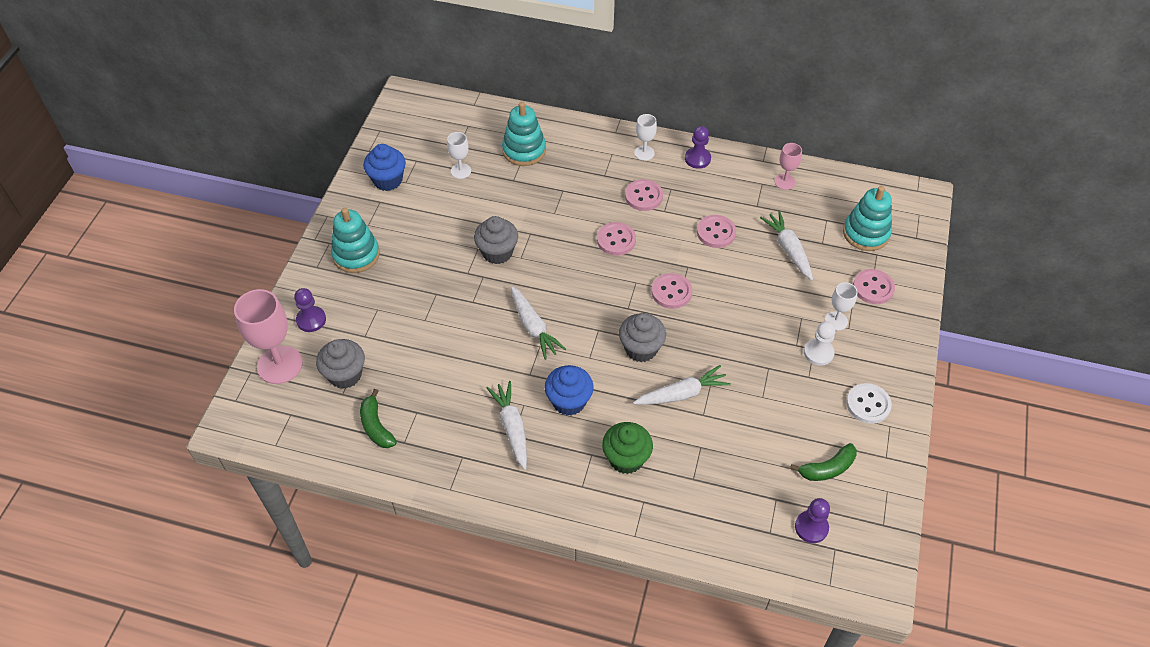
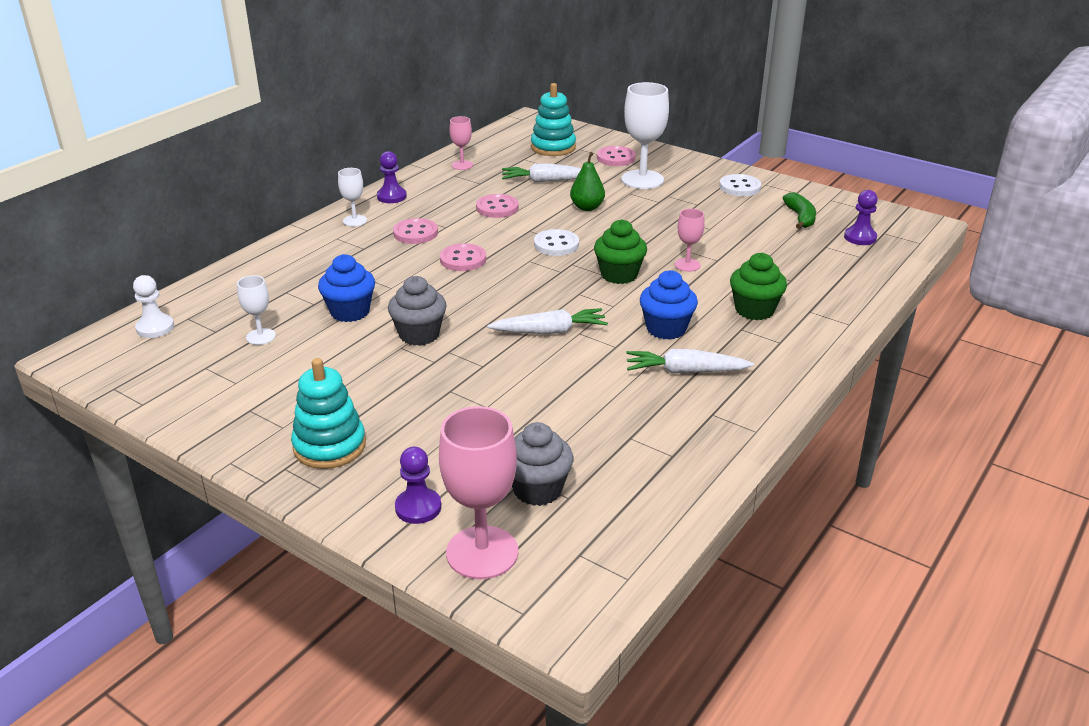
camera: 70 degrees left, 20 degrees down
green banana [360,389,397,448] -> none
blue cupcake [363,144,406,191] -> blue cupcake moved to [318,254,375,322]
turquoise stacking toy [502,102,546,166] -> none
grey cupcake [619,313,666,362] -> green cupcake [594,219,647,284]
white carrot [633,365,731,405] -> pink goblet [675,209,705,272]
pink button [652,273,692,309] -> white button [534,229,579,256]
white pawn [804,321,836,366] -> white pawn moved to [133,275,174,338]
white goblet [825,282,858,331] -> white goblet [621,82,669,189], size x1.91
none -> green pear [570,152,605,211]

